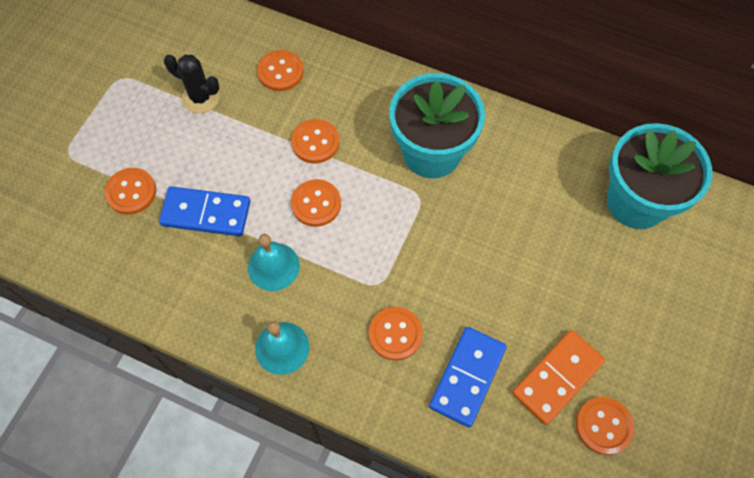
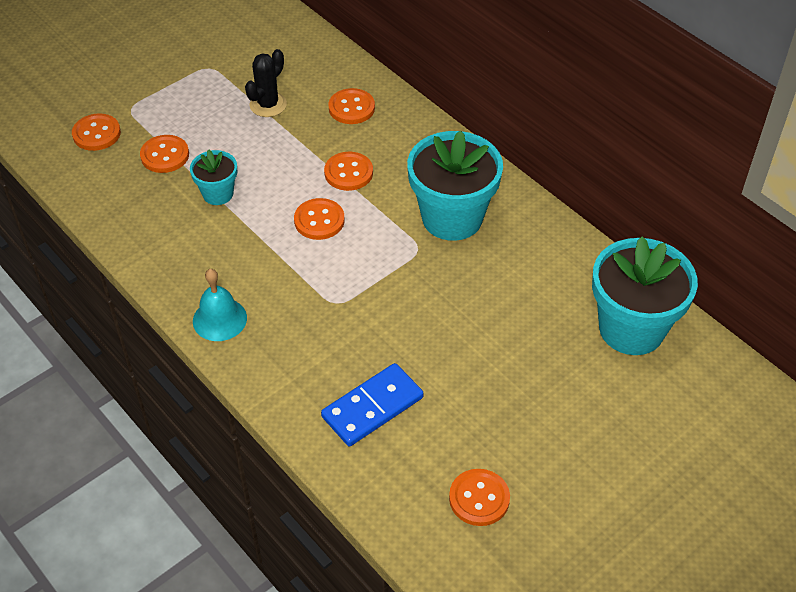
camera: 25 degrees right, 15 degrees down
blue domino [159,186,250,236] -> turquoise flower pot [190,149,237,205]
black cactus [164,55,219,113] -> black cactus turned 75 degrees clockwise [245,49,287,117]
turquoise bell [248,234,300,291] -> none
orange button [369,307,423,361] -> orange button moved to [72,113,121,151]
orange domino [512,330,605,425] -> none

